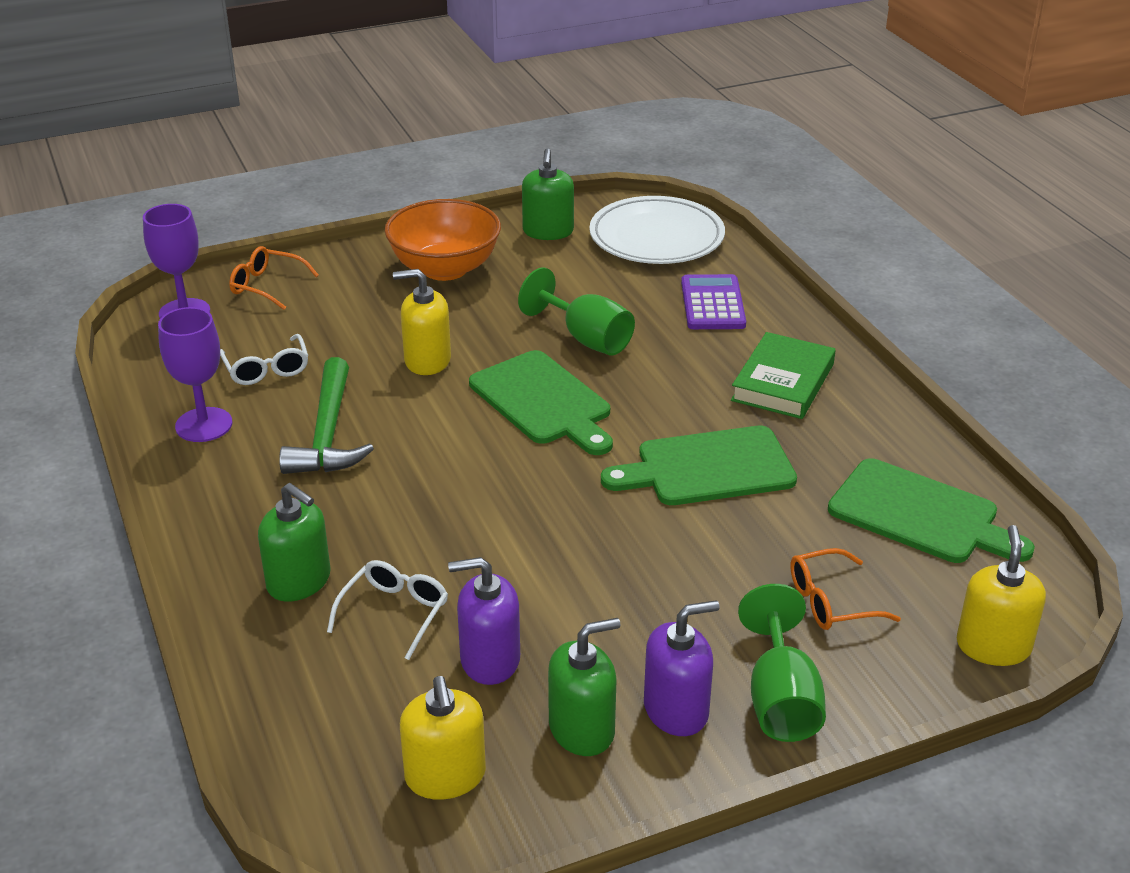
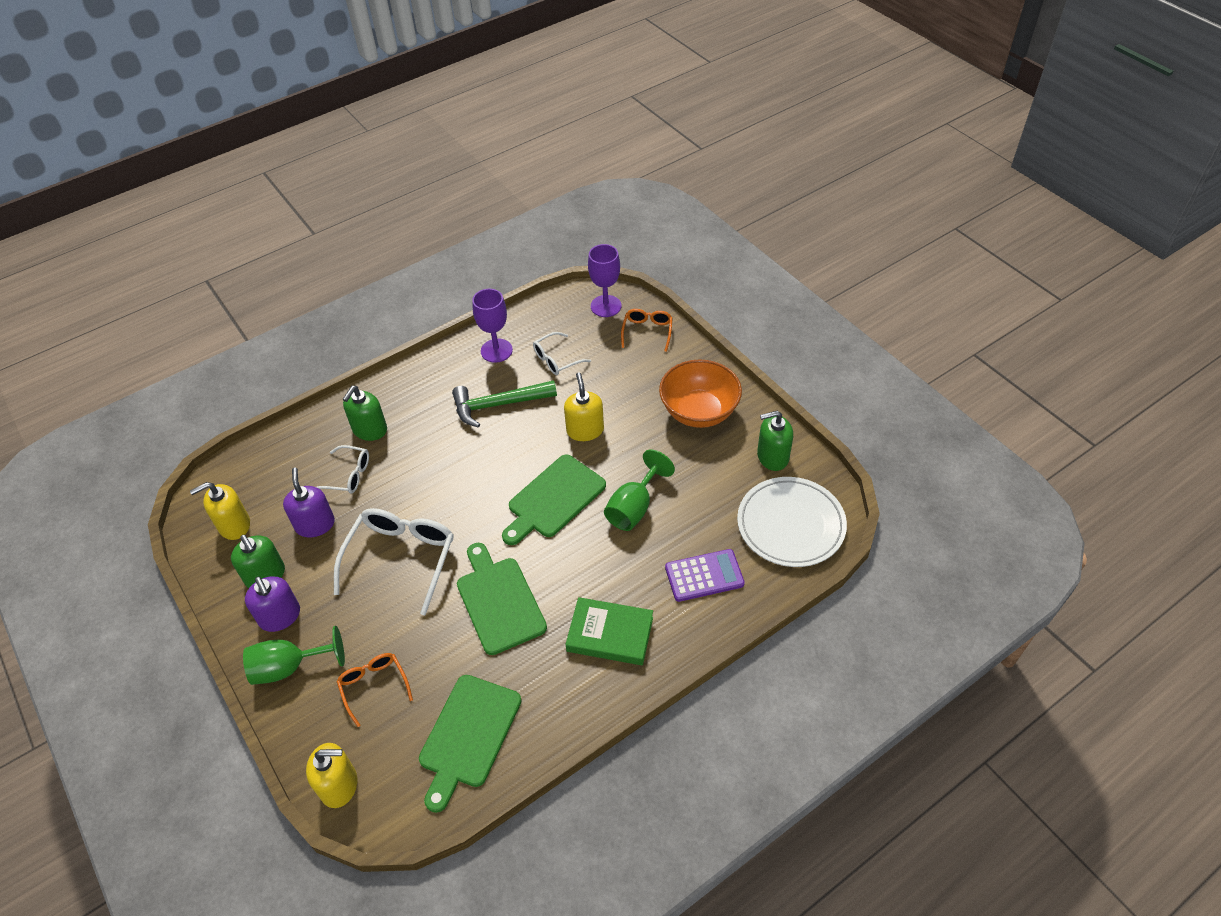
camera: 80 degrees right, 15 degrees up
none -> white glasses [334,508,454,615]

